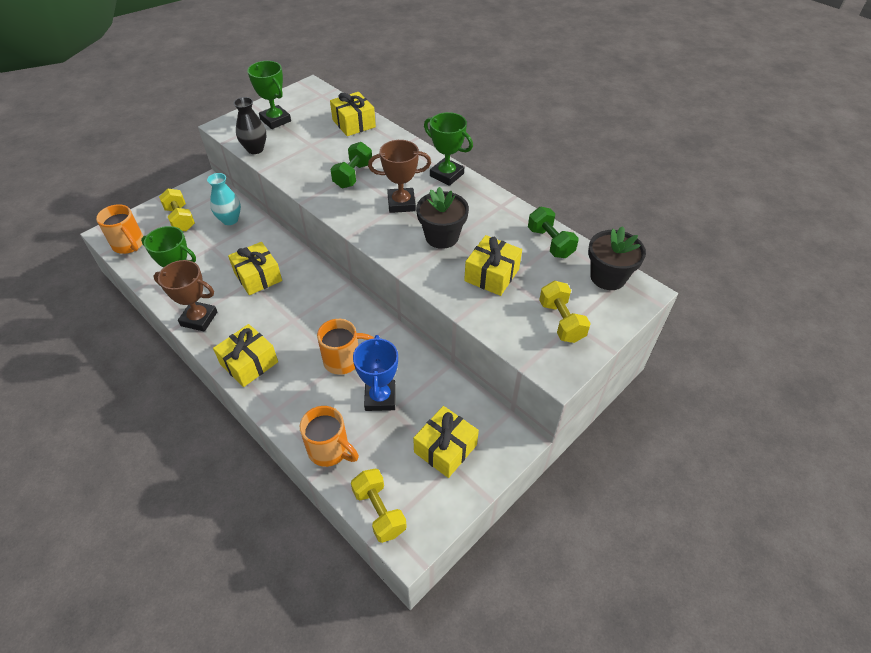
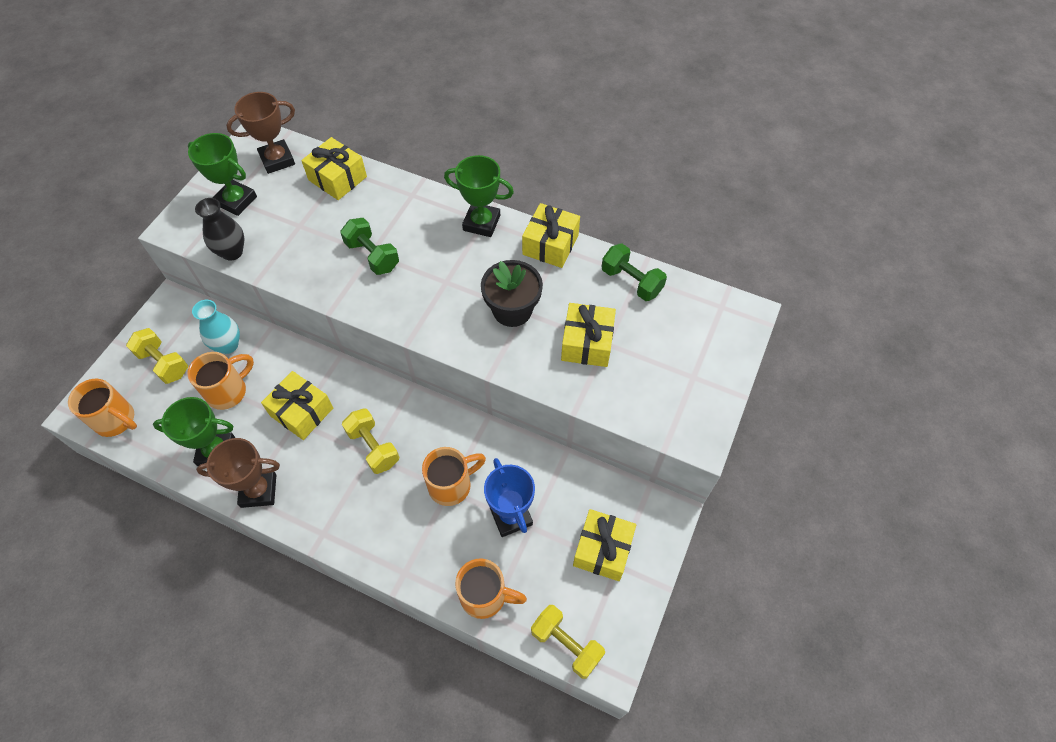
camera: 20 degrees left, 10 degrees up
yellow gift [213,324,278,387] -> yellow gift moved to [522,203,580,268]
green dumbbell [330,142,372,188] -> green dumbbell turned 45 degrees counterclockwise [340,218,399,275]
brown trophy [368,140,431,213] -> brown trophy moved to [226,92,295,174]
yellow dumbbell [539,281,591,343] -> yellow dumbbell moved to [342,408,399,474]
black flower pot [588,226,646,290] -> none
none -> orange mug [188,352,254,410]

